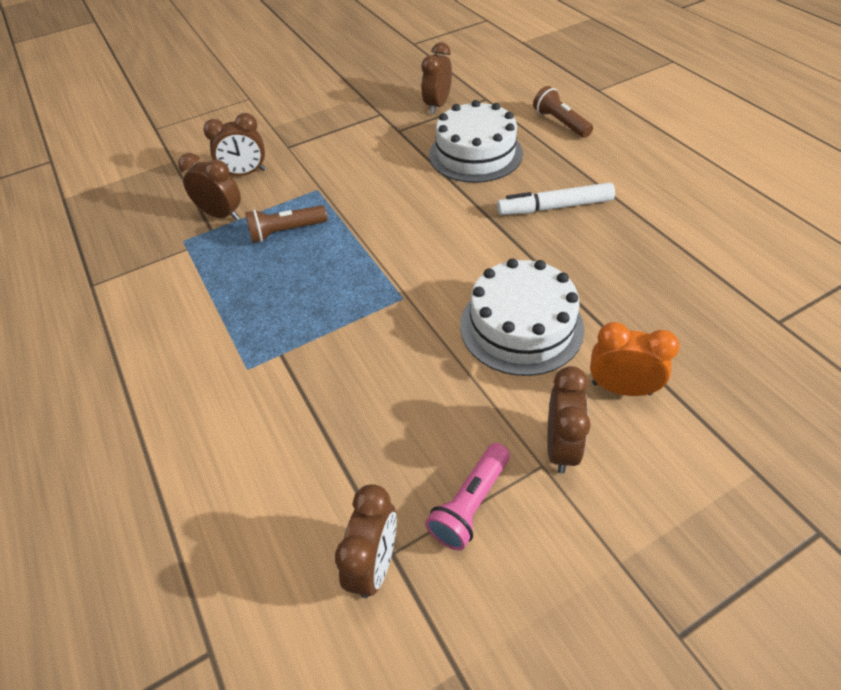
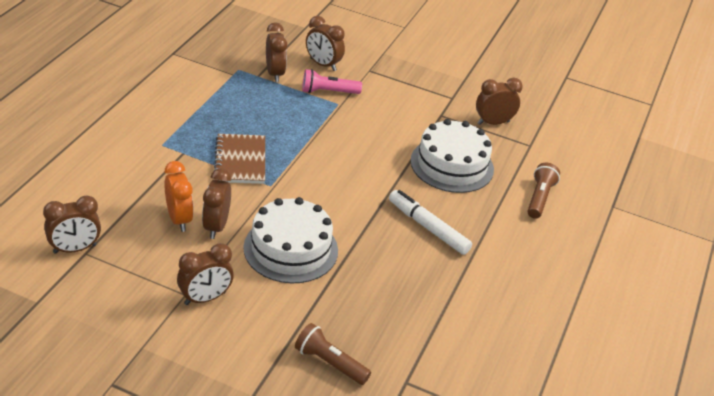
camera: 45 degrees right, 10 degrees down
brown flashlight [245,205,328,243] -> brown flashlight moved to [295,323,371,385]
pink flashlight [425,443,510,551] -> pink flashlight moved to [302,69,362,94]
orange clock [590,322,680,396] -> orange clock moved to [164,161,194,232]
none -> brown clock [202,168,231,239]
none -> brown notebook [214,134,265,184]

